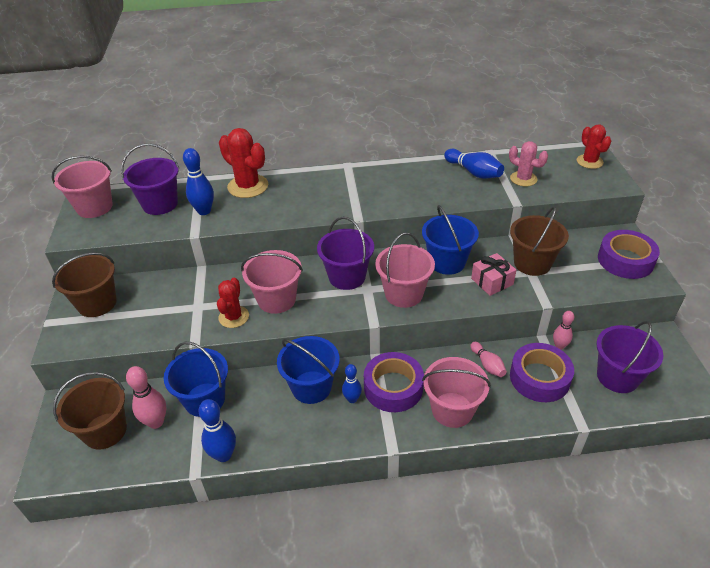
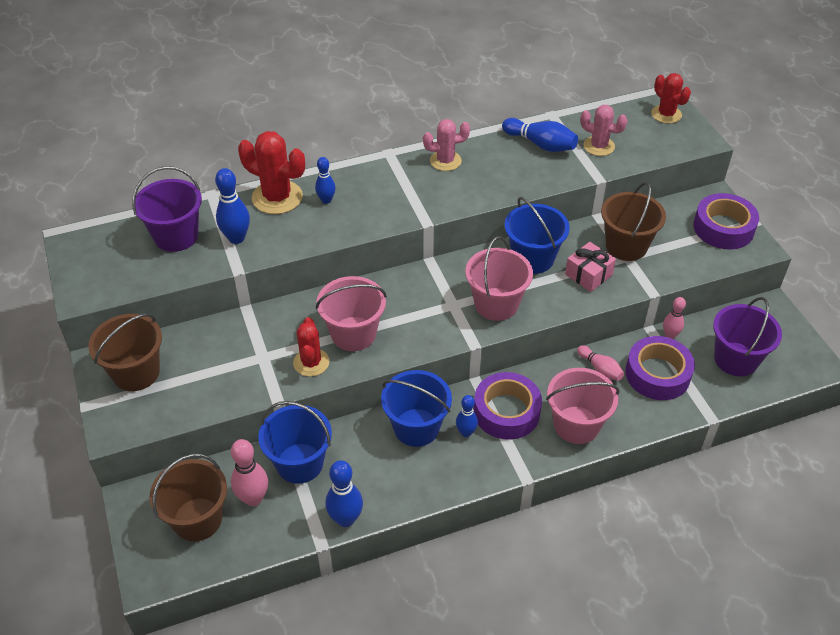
camera: 15 degrees left, 5 degrees up
pink bucket [52,155,113,218] -> none
purple bucket [317,217,374,290] -> none
none -> blue bowling pin [315,157,336,204]
none -> pink cactus [423,119,470,171]

